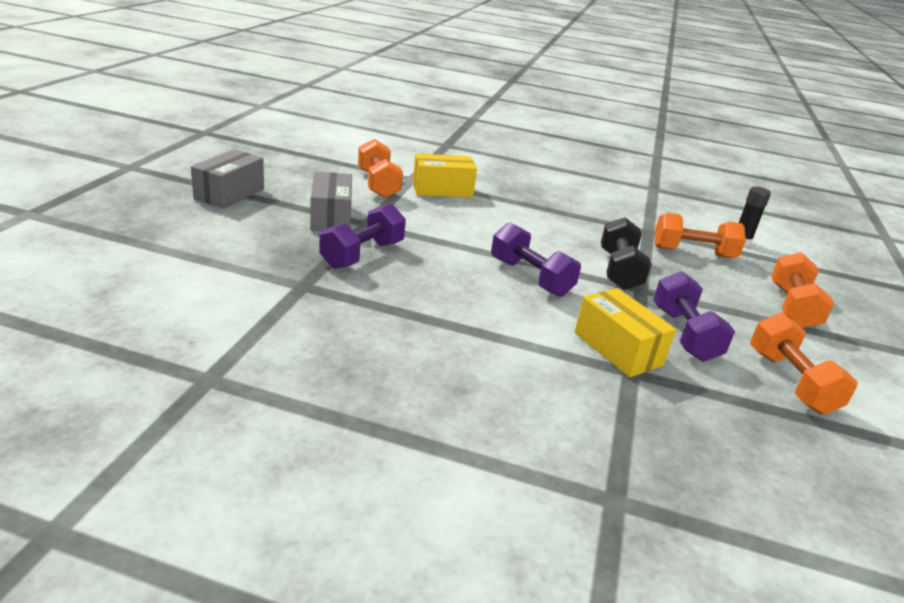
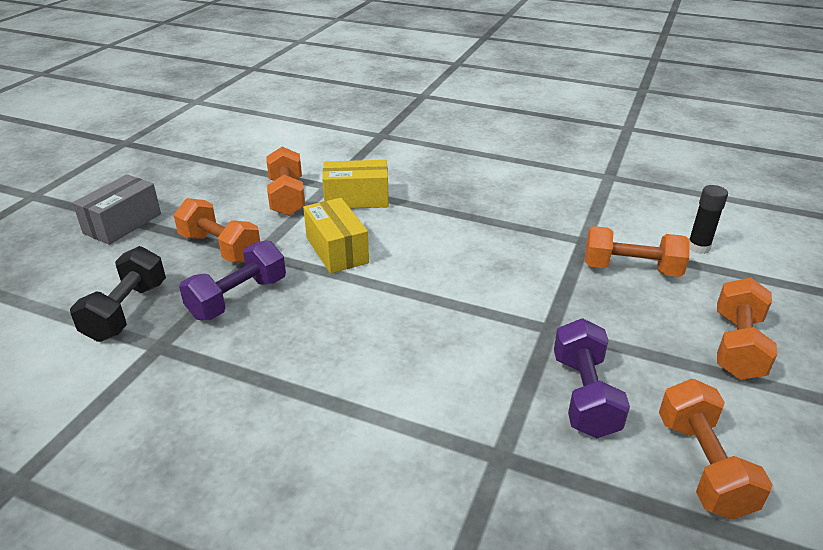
camera: 10 degrees right, 5 degrees up
grey box [310,172,352,231] -> orange dumbbell [174,198,260,263]
purple dumbbell [491,222,581,297] -> none
yellow box [575,288,676,378] -> yellow box moved to [303,198,369,274]
black dumbbell [601,217,651,290] -> black dumbbell moved to [70,246,166,342]

